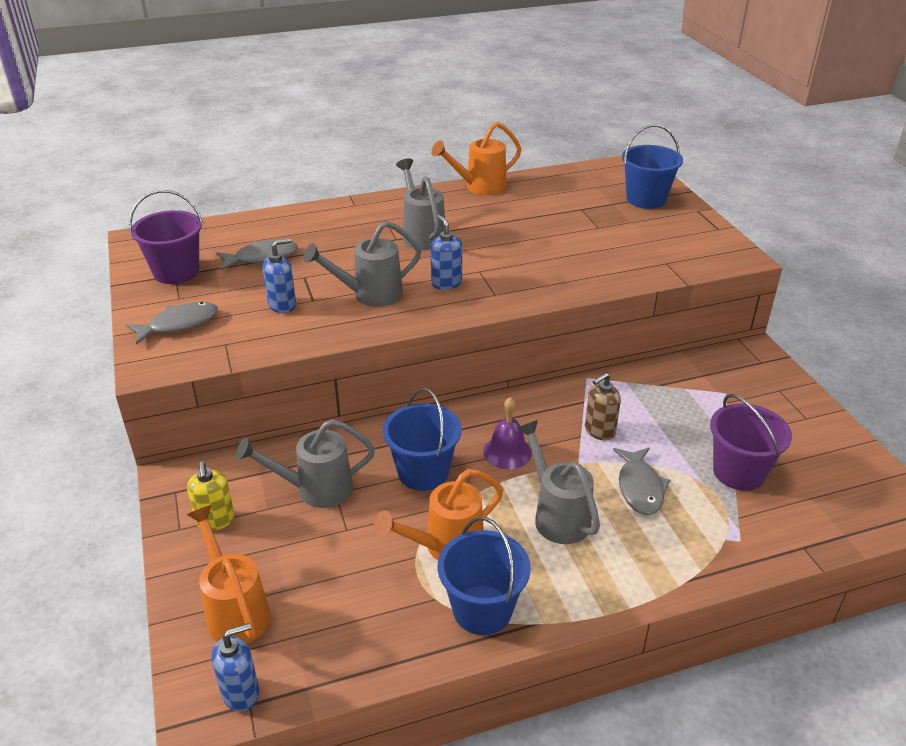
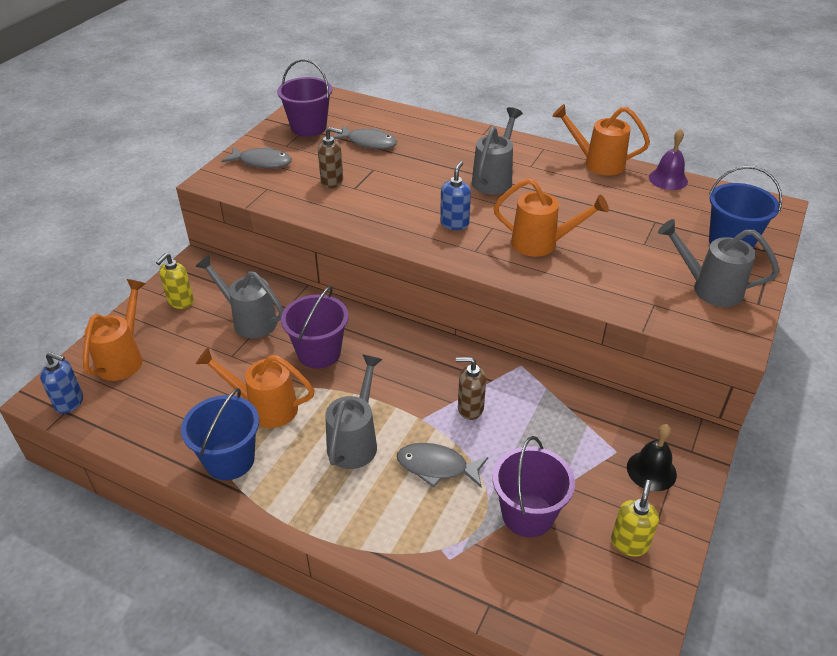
camera: 45 degrees right, 5 degrees up
blue soap dispenser [263,238,296,313] -> brown soap dispenser [318,127,343,188]
grey watering can [303,221,421,307] -> grey watering can moved to [658,219,779,307]
blue bucket [383,388,462,491] -> purple bucket [281,286,349,369]
purple bell [483,397,532,469] -> purple bell moved to [649,129,688,190]
grey fish [613,448,670,515] -> grey fish turned 60 degrees clockwise [397,443,488,488]
none -> orange watering can [493,178,609,257]
none -> yellow soap dispenser [611,480,659,557]
none -> black bell [627,424,677,491]

